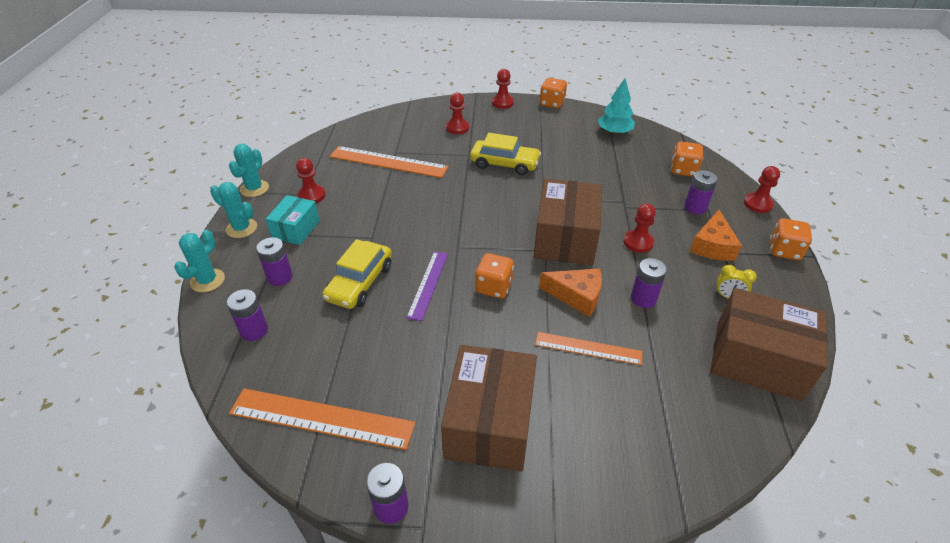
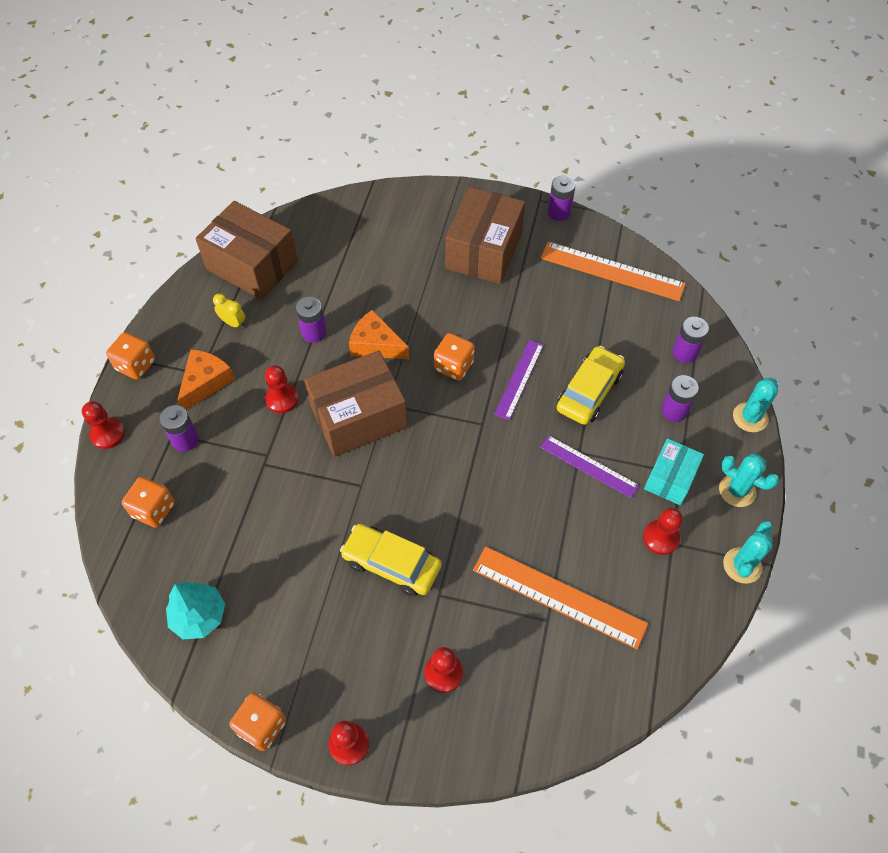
camera: 170 degrees left, 15 degrees up
brown box [534,179,602,265] -> brown box turned 45 degrees clockwise [304,350,408,457]
orange ruler [535,332,642,365] -> none
none -> purple ruler [541,436,639,498]

